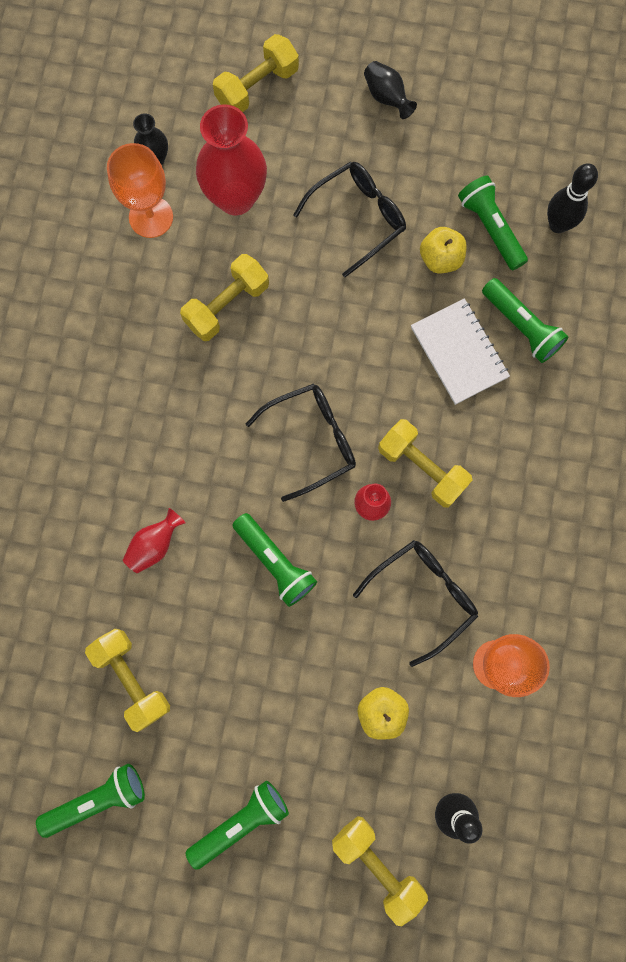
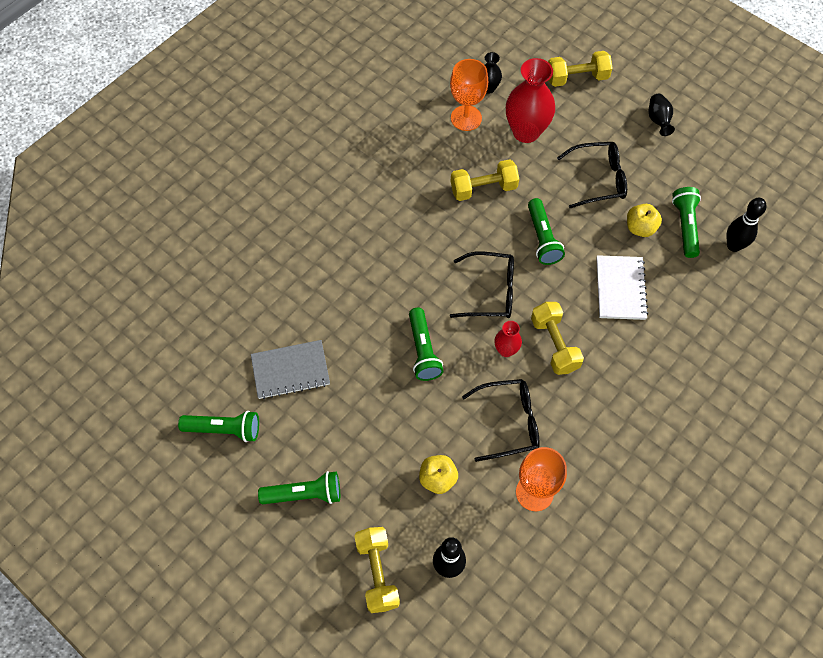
camera: 30 degrees right, 15 degrees down
yellow dumbbell [85,629,170,732] -> grey notebook [251,340,330,399]
red vase [123,508,186,573] -> none
green flashlight [482,278,568,363] -> green flashlight moved to [528,198,565,265]

